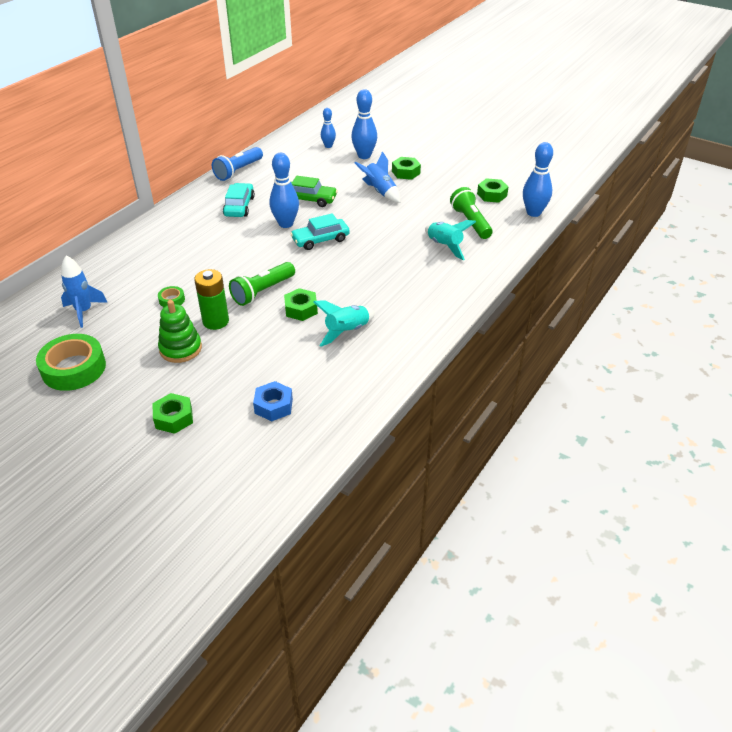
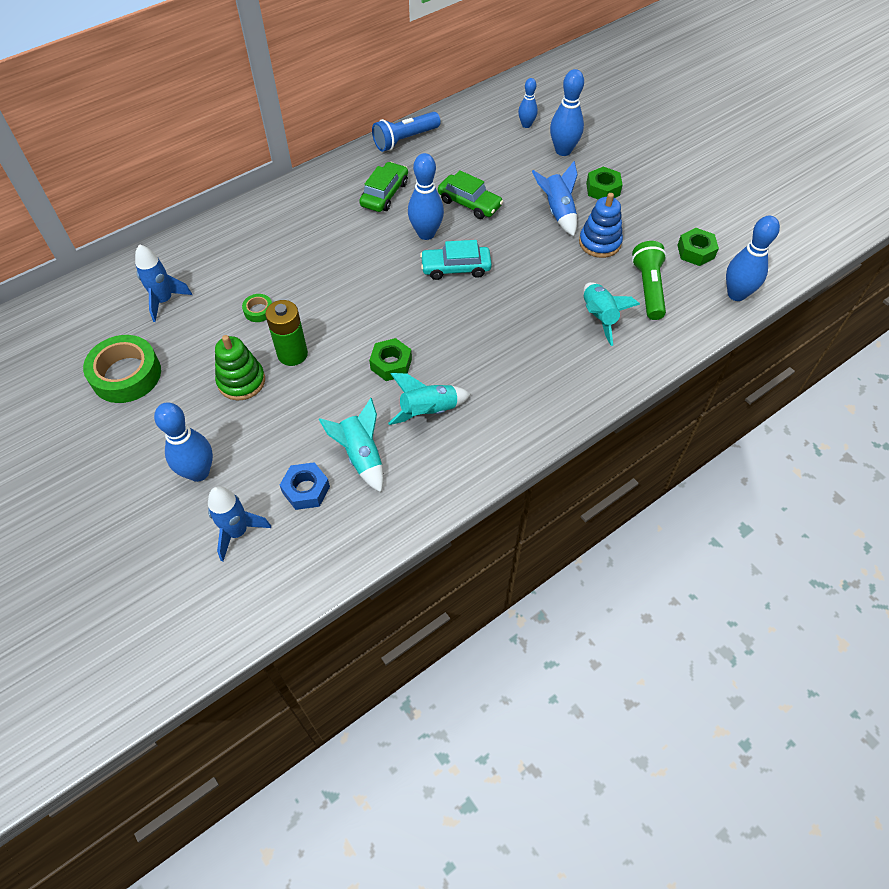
camera: 20 degrees right, 15 degrees up
green nut [153,393,193,434] -> blue bowling pin [154,403,213,482]
turquoise car [223,183,255,217] -> green car [359,162,408,212]
green flashlight [229,262,295,306] -> none
none -> blue rocket [208,486,271,561]
none -> turquoise rocket [319,398,384,492]
none -> blue stacking toy [579,193,623,258]

